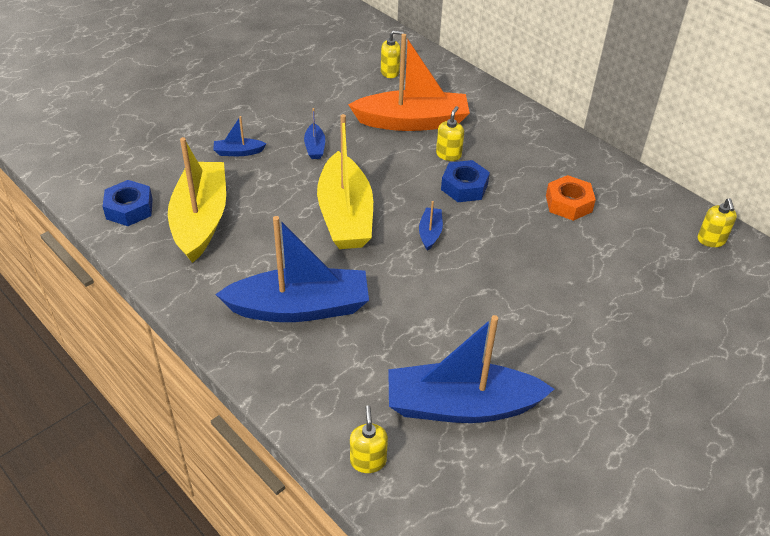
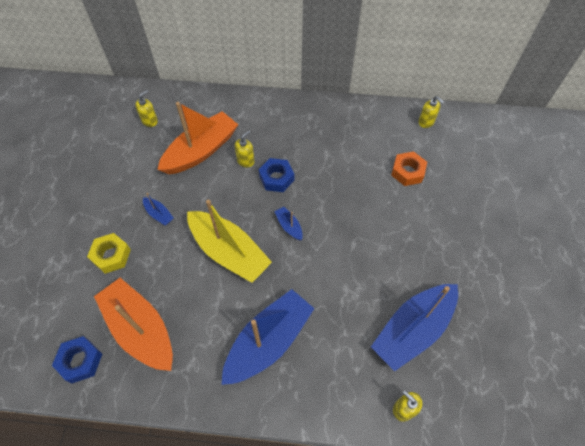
camera: 40 degrees left, 15 degrees up
yellow boat [168,137,226,263] -> orange boat [94,278,173,371]
blue boat [213,116,266,156] -> yellow nut [87,233,131,274]
yellow soap dispenser [436,106,464,161] -> yellow soap dispenser turned 60 degrees clockwise [235,131,255,168]
orange nut [546,175,596,221] -> orange nut moved to [391,151,427,186]

